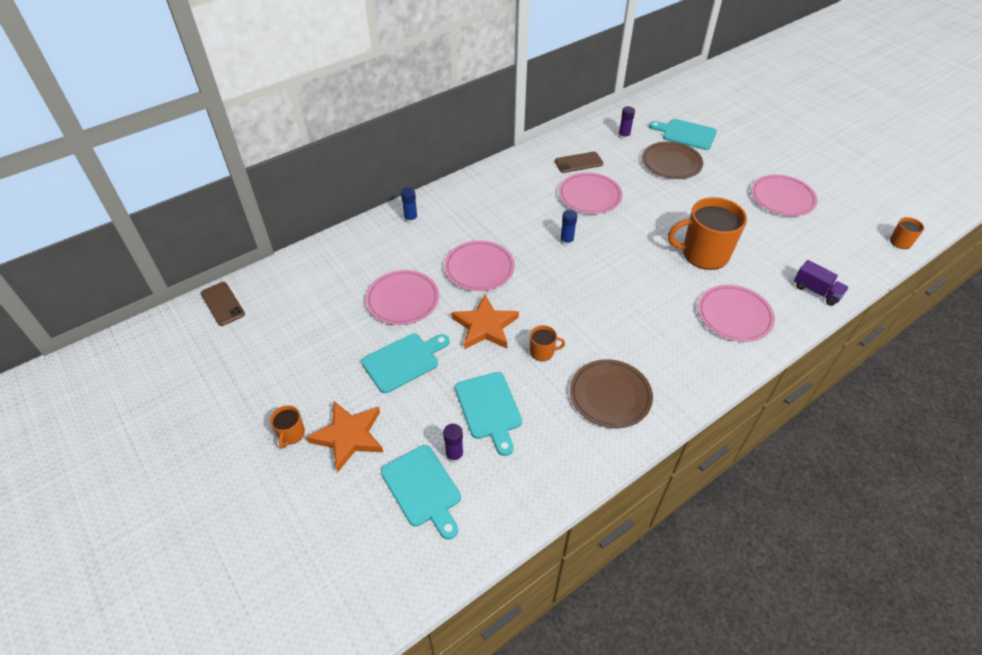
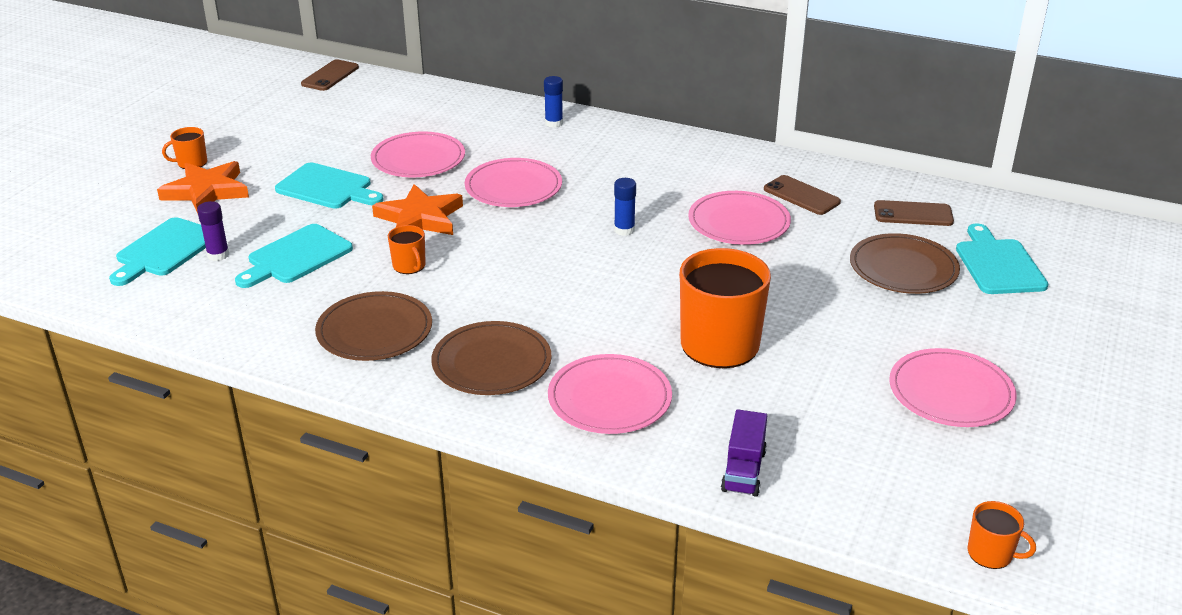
camera: 60 degrees right, 15 degrees down
purple glue stick [618,106,635,140] -> brown phone [874,200,954,226]
none -> brown plate [431,321,552,395]

